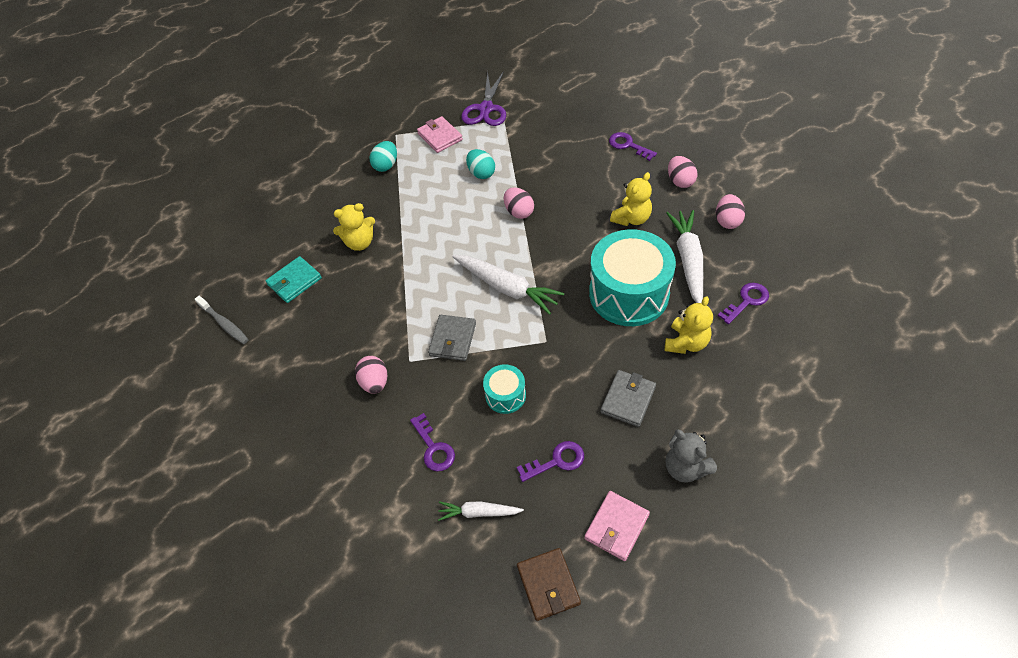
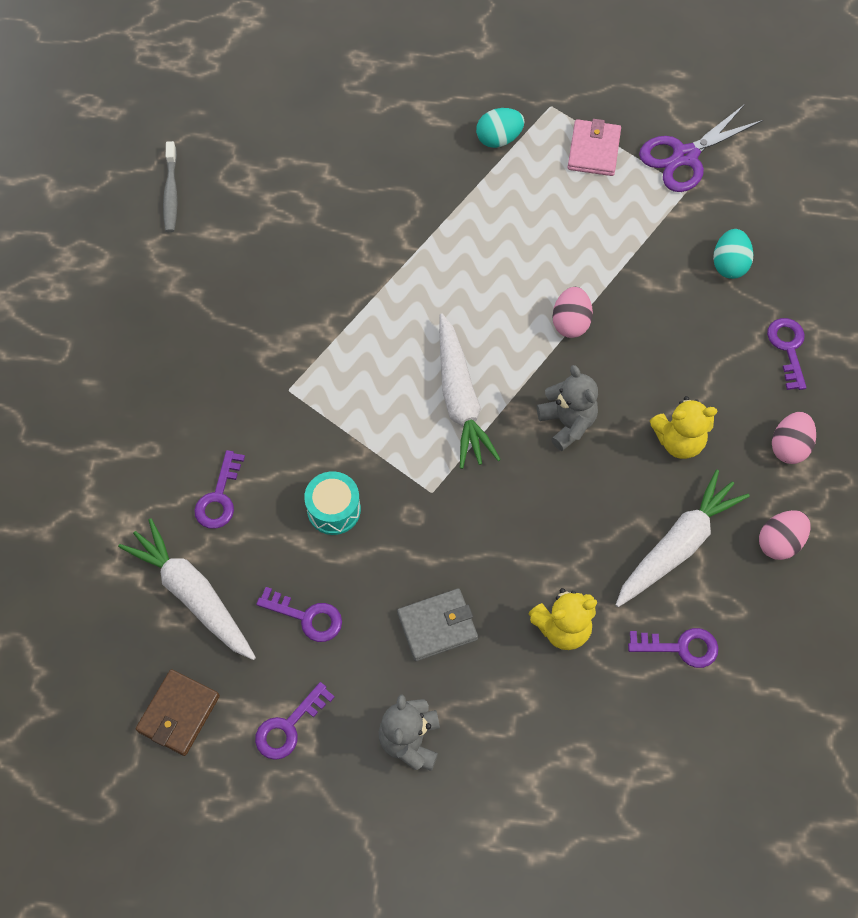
camera: 40 degrees right, 10 degrees up
turquoise wallet [266,256,322,303] -> none
yellow teddy bear [333,203,375,251] -> none
pink egg [355,356,387,394] -> none
grey wallet [428,315,476,361] -> none
white carrot [438,501,524,521] -> white carrot [118,518,256,660], size x1.76
turquoise egg [466,149,495,179] -> turquoise egg moved to [713,229,754,279]
pink wallet [584,491,650,561] -> purple key [255,682,335,760]
turquoise drum [589,229,676,326] -> none
none -> grey teddy bear [537,365,598,451]

